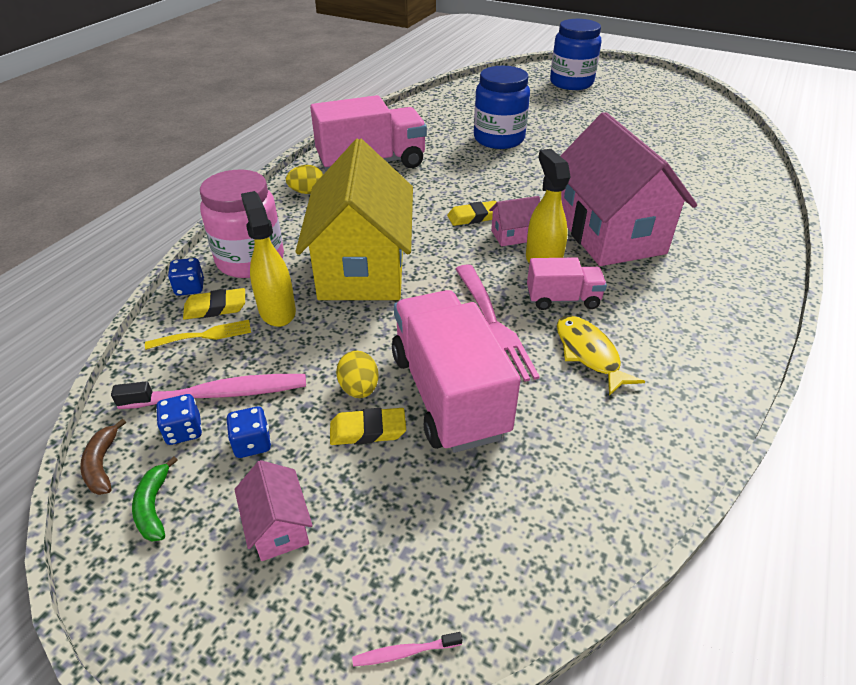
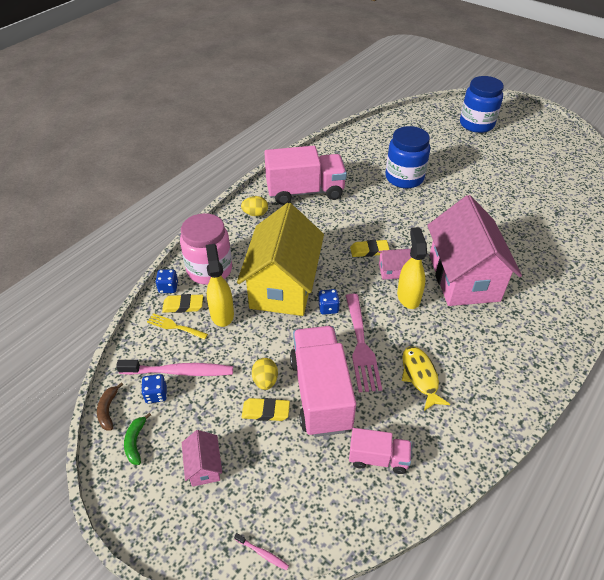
camera: 10 degrees right, 5 degrees up
yellow fork [145,320,251,350] -> yellow fork turned 150 degrees counterclockwise [147,313,208,340]
blue dice [227,406,271,458] -> blue dice moved to [318,289,340,315]
pink toothbrush [352,632,462,667] -> pink toothbrush turned 150 degrees counterclockwise [234,533,289,570]
pink truck [527,257,607,310] -> pink truck moved to [349,428,412,474]

